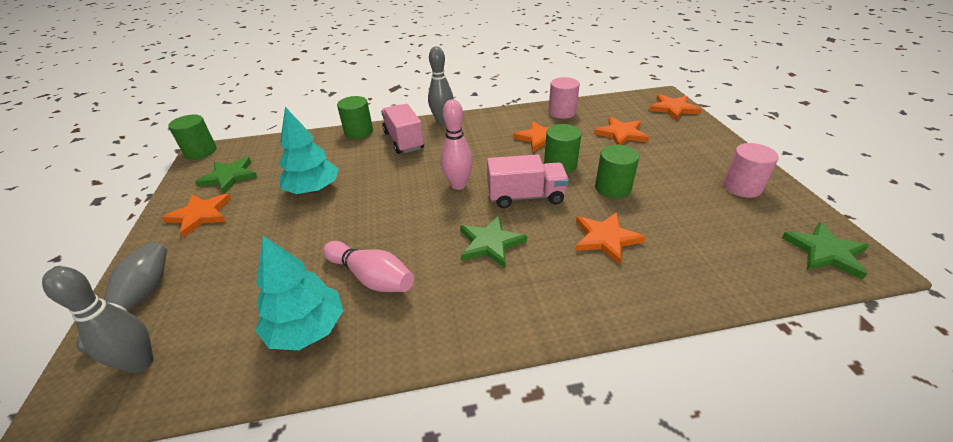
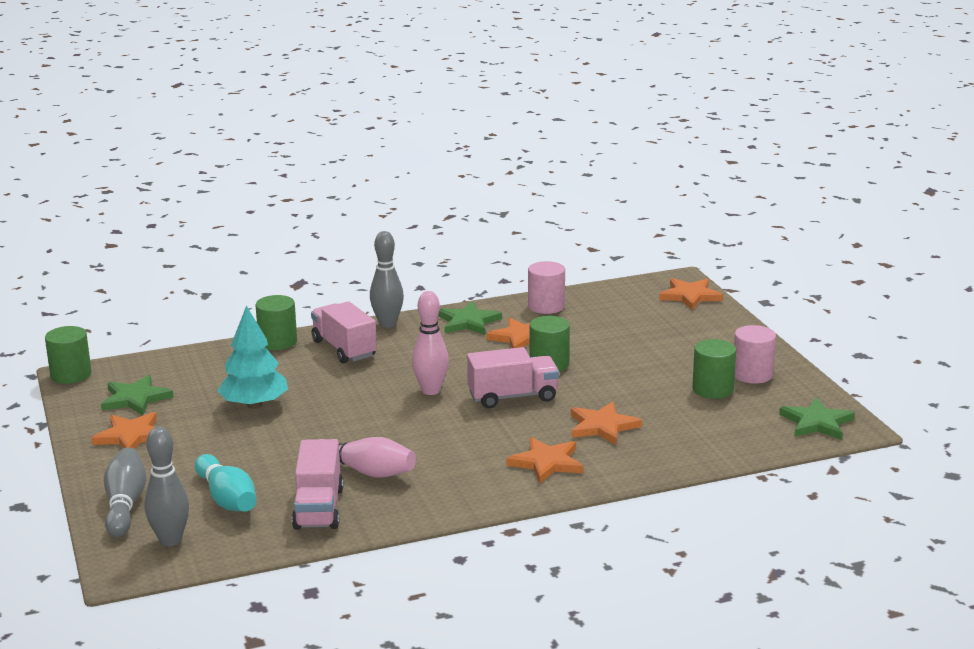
camera: 10 degrees left, 15 degrees down
turquoise tree [256,236,343,350] -> pink truck [292,439,344,530]
green star [460,215,527,268] -> green star moved to [438,301,502,335]
orange star [594,117,649,145] -> orange star moved to [507,437,583,484]
green cylinder [595,145,639,198] -> green cylinder moved to [692,339,736,399]
none -> turquoise bowling pin [195,454,256,511]

